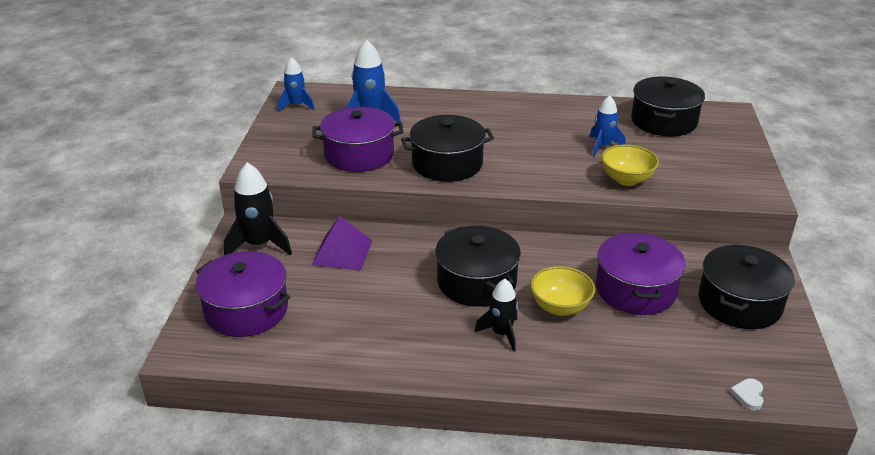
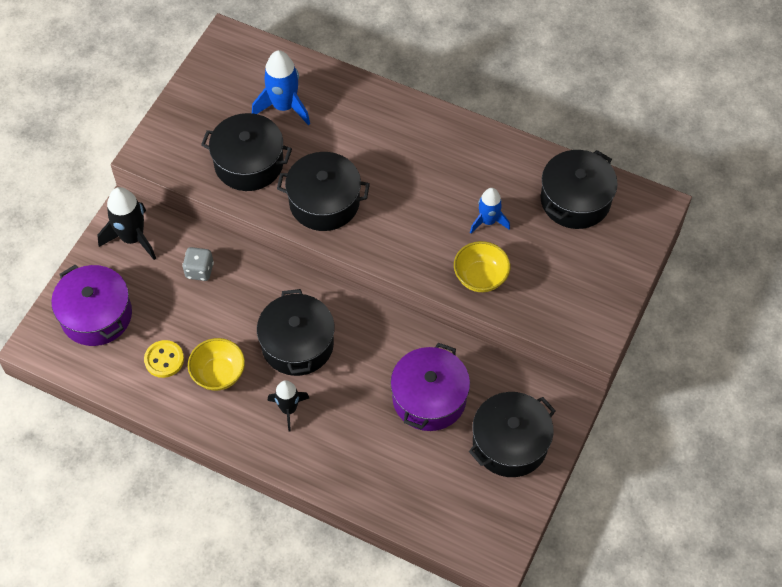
camera: 20 degrees right, 25 degrees up
blue rocket [278,57,315,112] -> none
purple pot [312,107,403,172] -> black pot [201,113,292,191]
purple pyramid [312,216,373,270] -> grey dice [182,247,214,281]
yellow bowl [530,266,595,316] -> yellow bowl moved to [188,338,245,391]
white heart [730,378,764,410] -> none
none -> yellow button [144,340,184,378]

